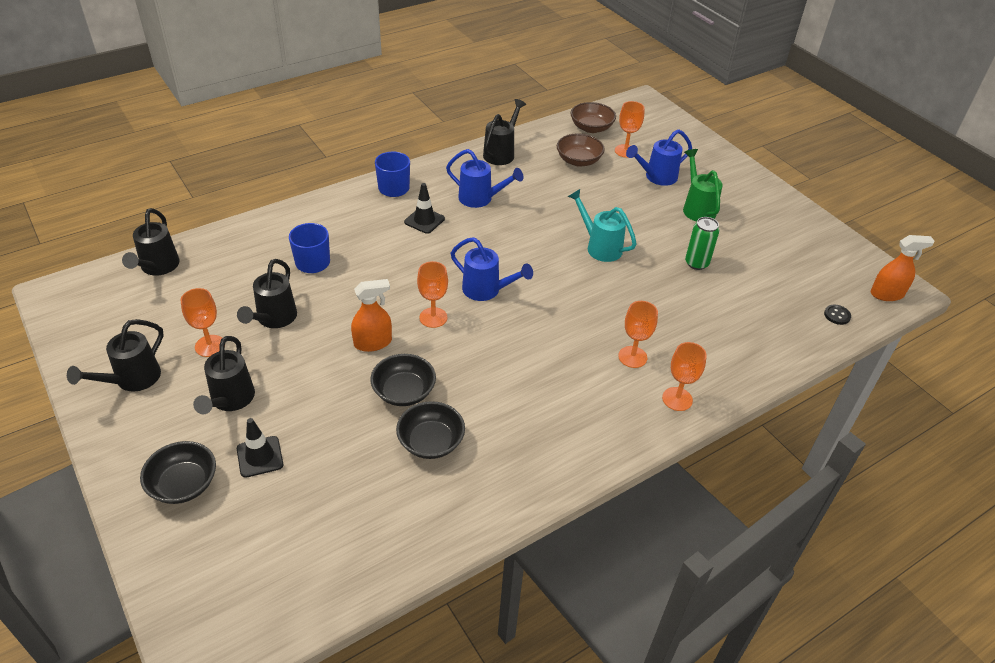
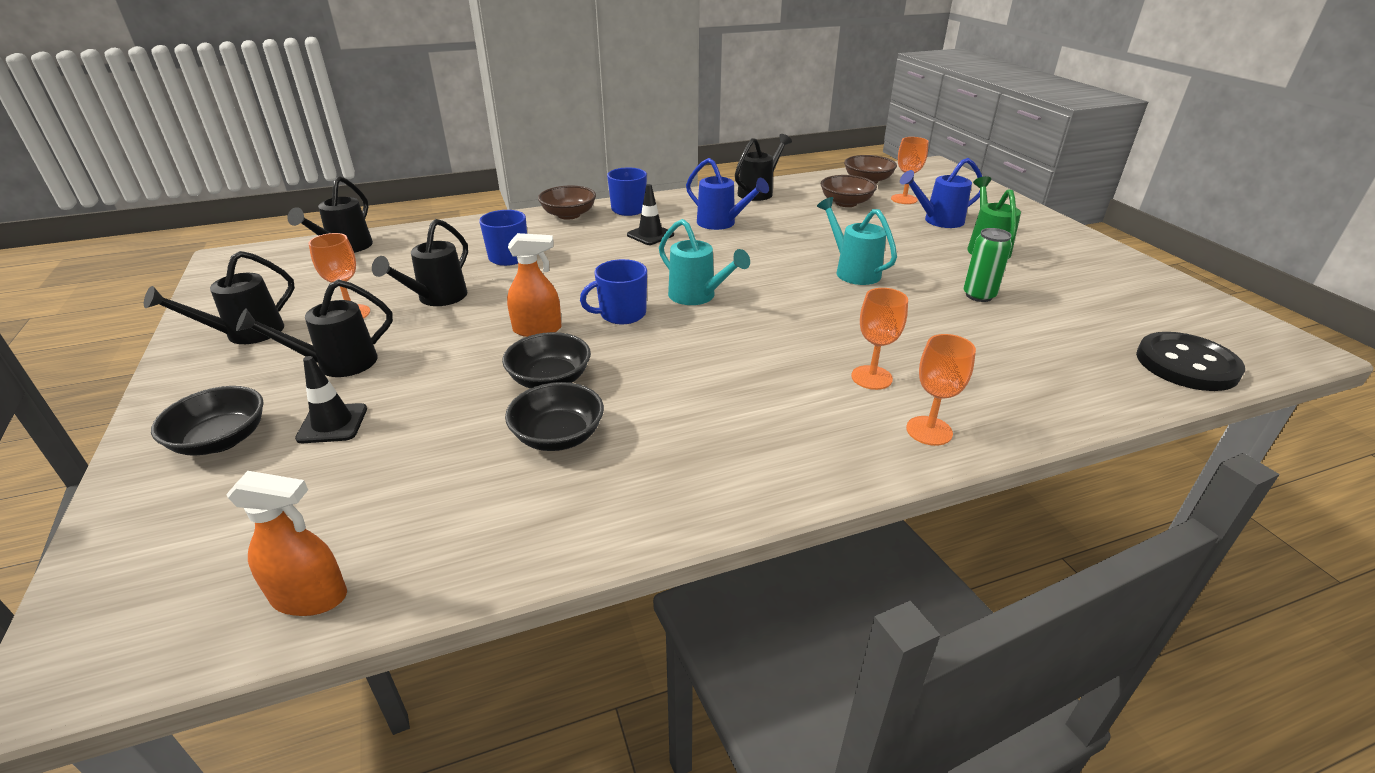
camera: 15 degrees right, 10 degrees down
black watering can [193,336,255,414] -> black watering can turned 45 degrees clockwise [236,279,393,377]
orange goblet [417,261,448,328] -> blue mug [580,259,647,324]
blue watering can [451,237,533,301] -> turquoise watering can [659,219,750,305]
black button [824,305,851,325] -> black button [1136,332,1245,391], size x2.44
orange spray bottle [871,235,935,301] -> orange spray bottle moved to [226,471,347,616]
none -> brown bowl [538,186,596,220]

